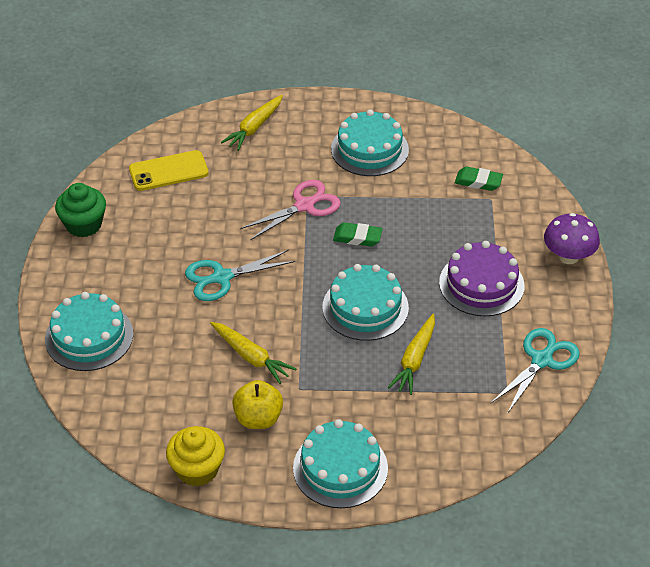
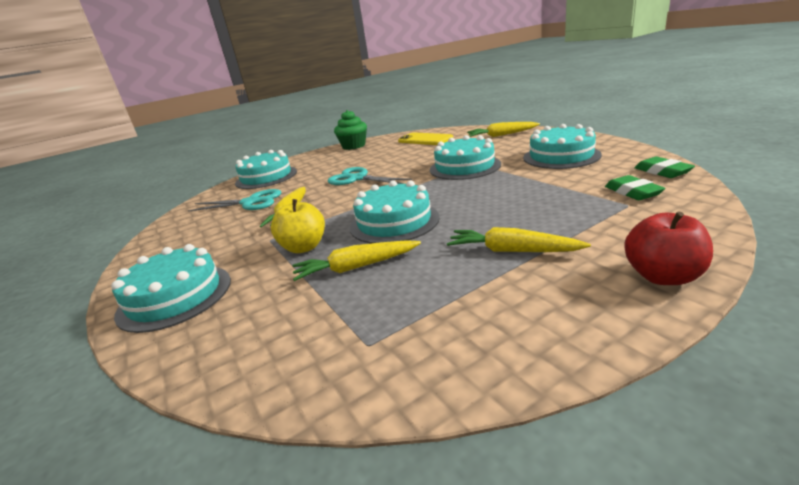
camera: 60 degrees right, 20 degrees down
yellow cupcake [166,426,225,487] -> none
yellow apple [232,380,283,429] -> yellow apple moved to [271,199,325,253]
pink scissors [240,180,341,240] -> turquoise cake [430,135,501,180]
green eraser [333,222,383,247] -> green eraser moved to [634,157,695,178]
purple cake [439,241,525,316] -> yellow carrot [447,227,591,252]
turquoise scissors [491,328,580,414] -> turquoise scissors moved to [188,189,281,212]
purple mushroom [544,213,600,264] -> red apple [624,211,713,285]

